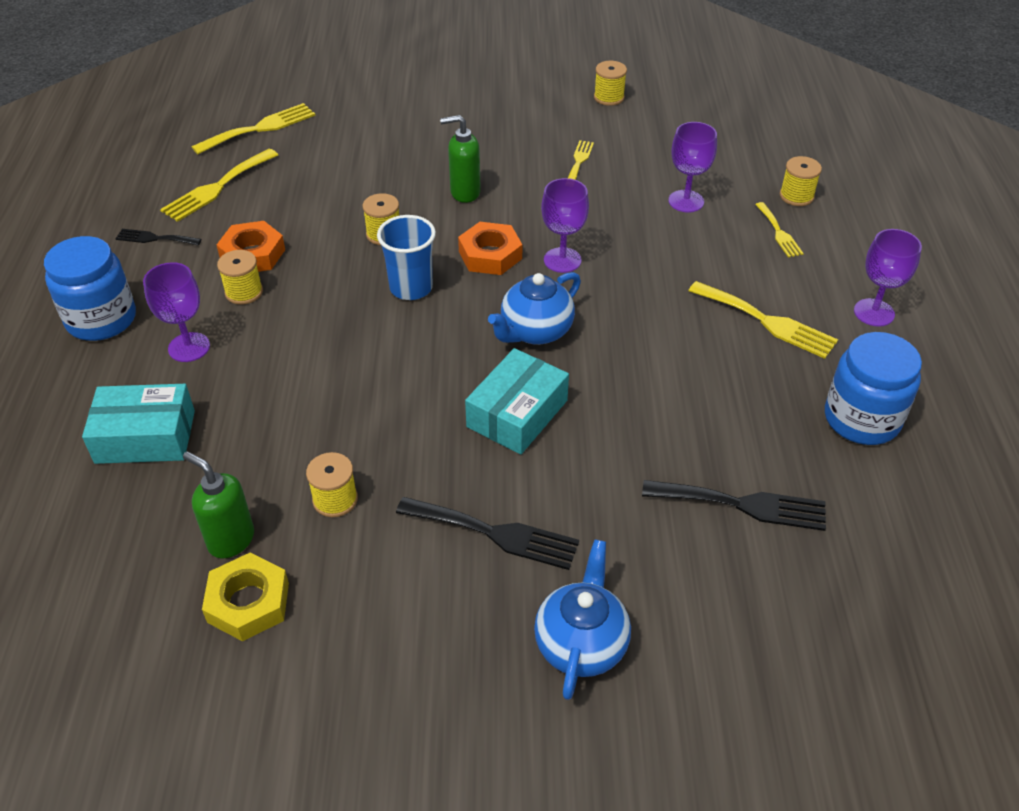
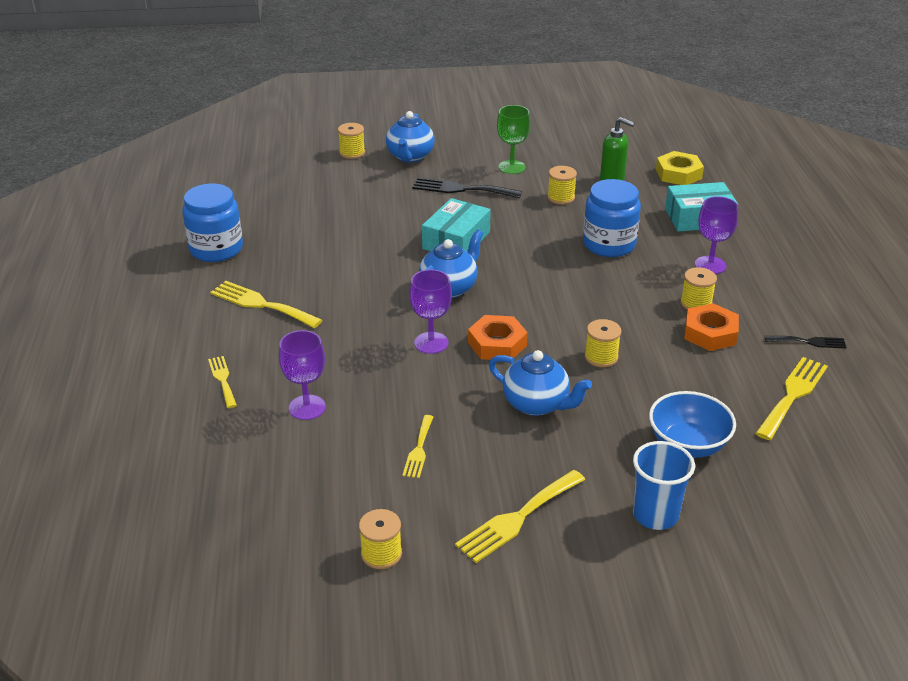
camera: 175 degrees right, 10 degrees down
blue jar [44,236,136,341] -> blue jar moved to [583,179,641,257]
yellow fork [192,103,315,154] -> yellow fork moved to [455,470,585,563]
yellow nut [202,553,289,641] -> yellow nut moved to [656,151,704,185]
blue cup [377,215,436,300] -> blue cup moved to [633,441,695,530]
green soap dispenser [440,115,481,203] -> blue teapot [489,350,592,416]
black fork [642,480,826,531] -> none
yellow spool [780,156,822,206] -> yellow spool moved to [338,123,365,159]
purple goblet [854,229,922,327] -> none
none -> green goblet [497,105,530,174]
none -> blue bowl [649,391,736,458]

